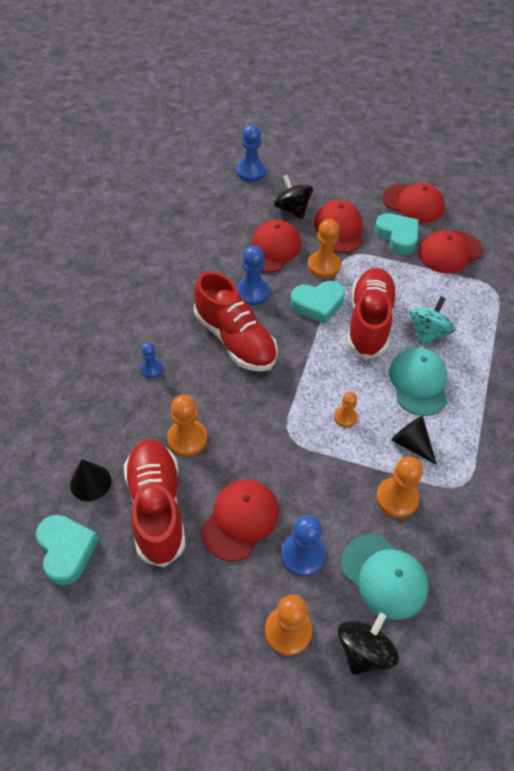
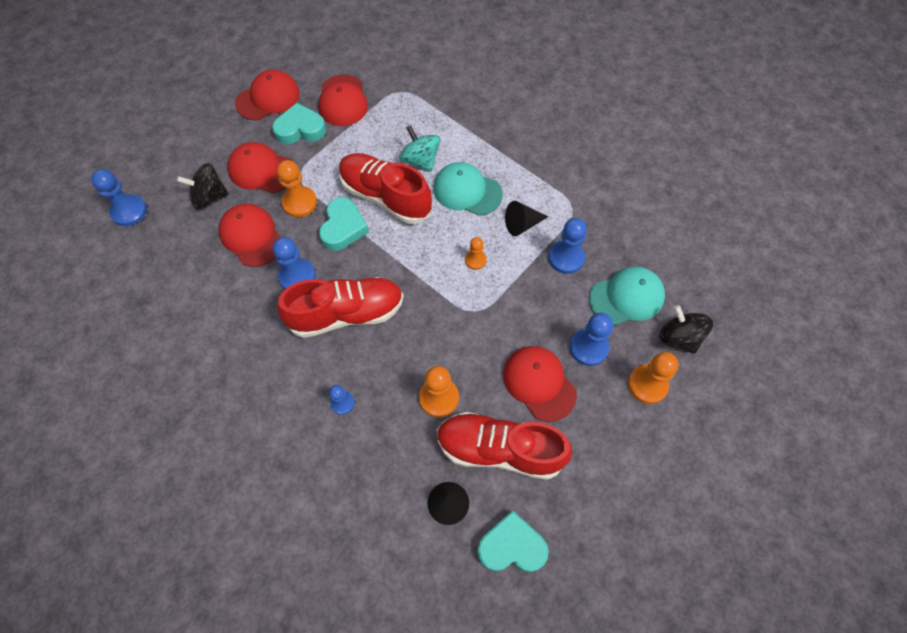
camera: 65 degrees left, 10 degrees up
orange pawn [376,456,423,518] -> blue pawn [548,218,587,274]

